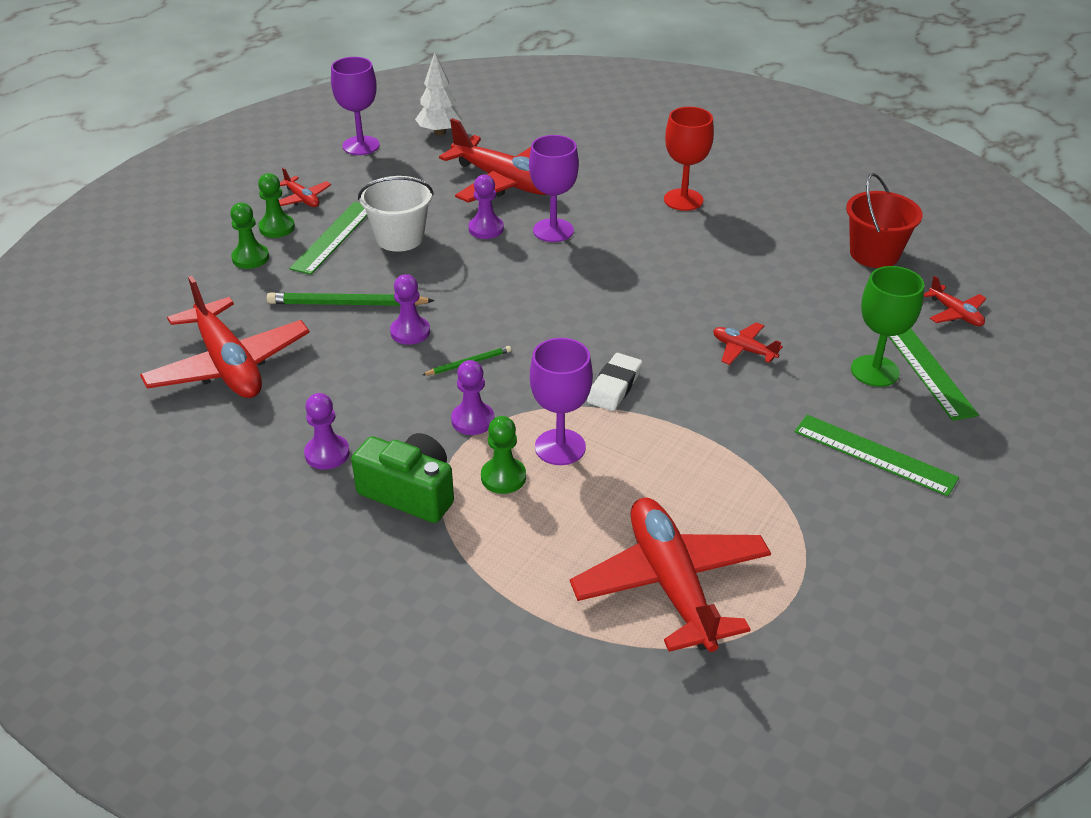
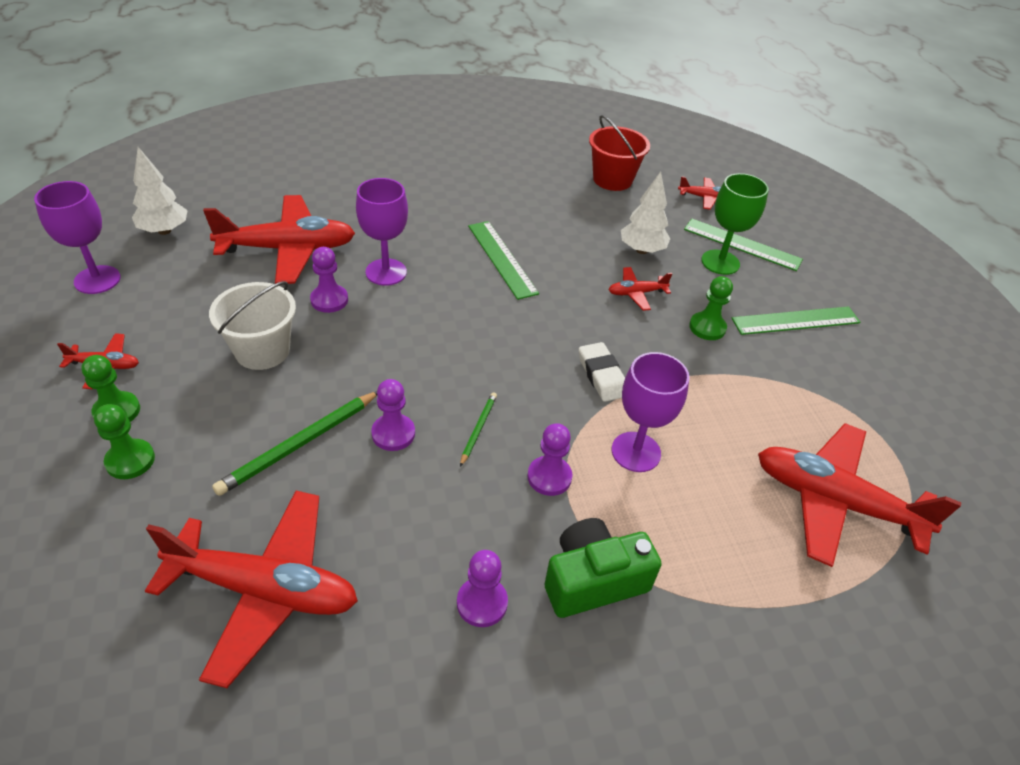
camera: 50 degrees left, 5 degrees up
green ruler [289,202,367,275] -> green ruler moved to [468,221,539,300]
green pawn [481,416,526,494] -> green pawn moved to [689,276,733,340]
red goblet [664,107,714,211] -> none
none -> white tree [621,171,670,254]

